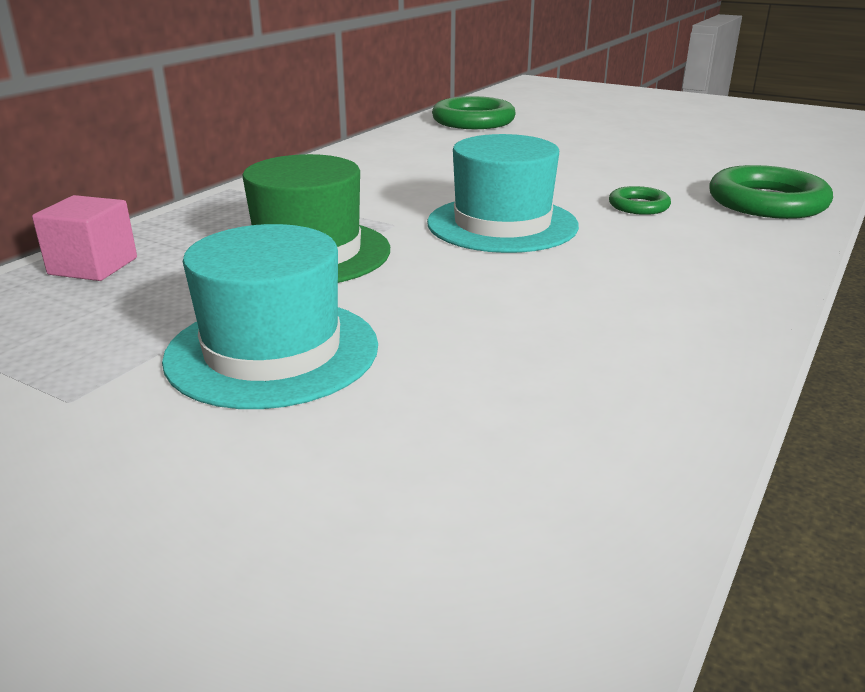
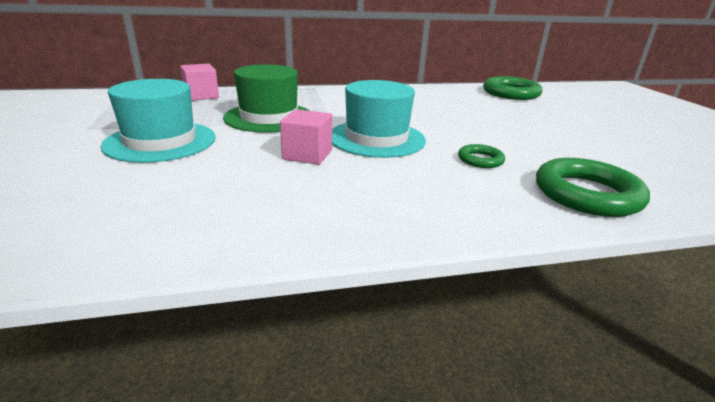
camera: 45 degrees right, 0 degrees up
none -> pink cube [280,109,332,165]

